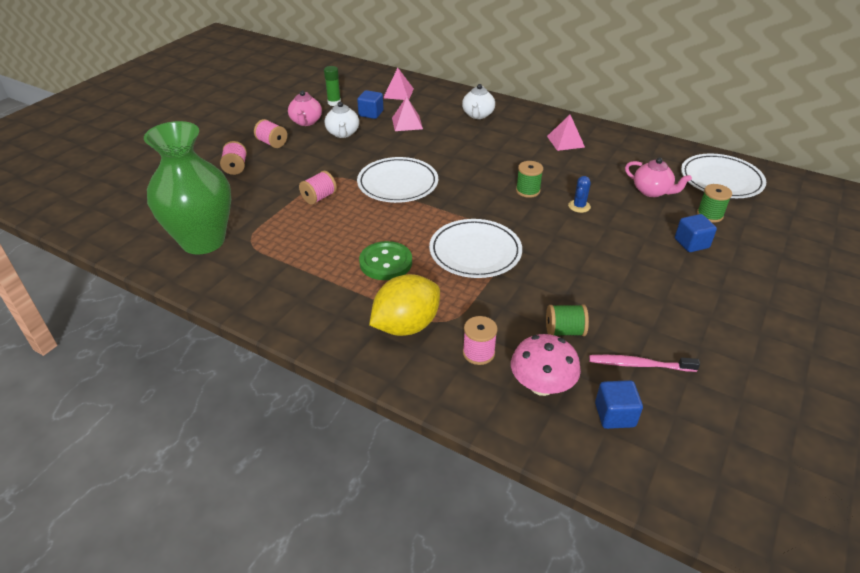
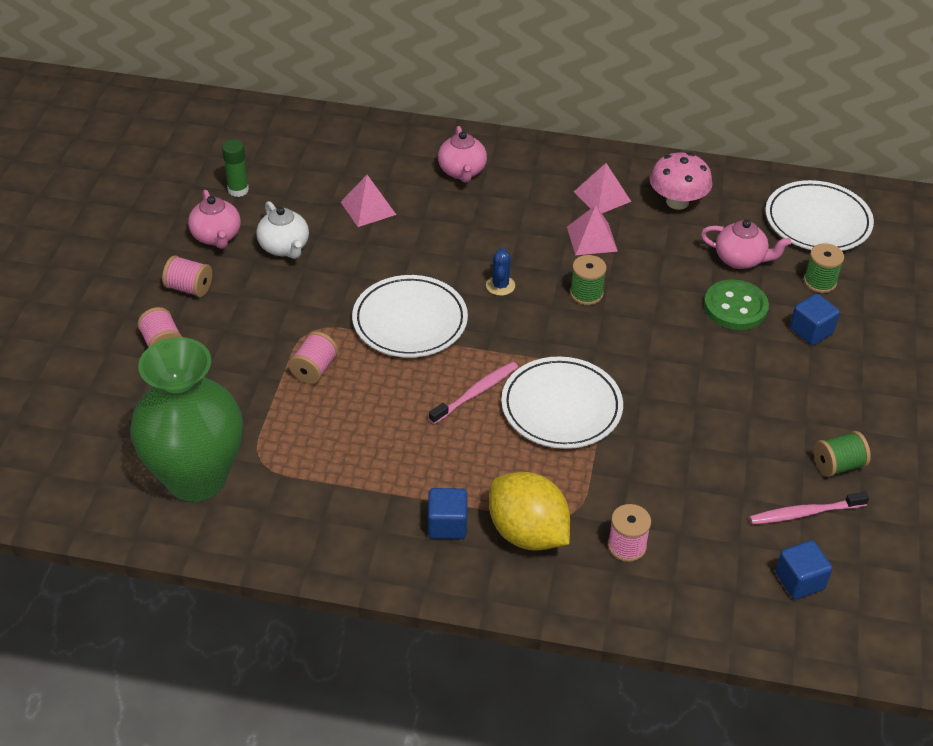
camera: 20 degrees left, 5 degrees up
blue cube [357,90,384,119] -> blue cube moved to [428,488,467,539]
green button [359,241,412,280] -> green button moved to [704,280,769,330]
yellow lemon [369,274,440,336] -> yellow lemon turned 75 degrees counterclockwise [489,472,570,550]
pink pyramid [383,68,414,100] -> pink pyramid moved to [567,205,618,255]
white teapot [462,84,495,119] -> pink teapot [438,126,487,183]
pink mushroom [511,334,581,396] -> pink mushroom moved to [649,152,713,210]
green spool [546,304,589,336] -> green spool moved to [814,431,871,477]
blue cactus [568,176,591,213] -> blue cactus moved to [486,247,515,296]
none -> pink toothbrush [429,362,518,424]

